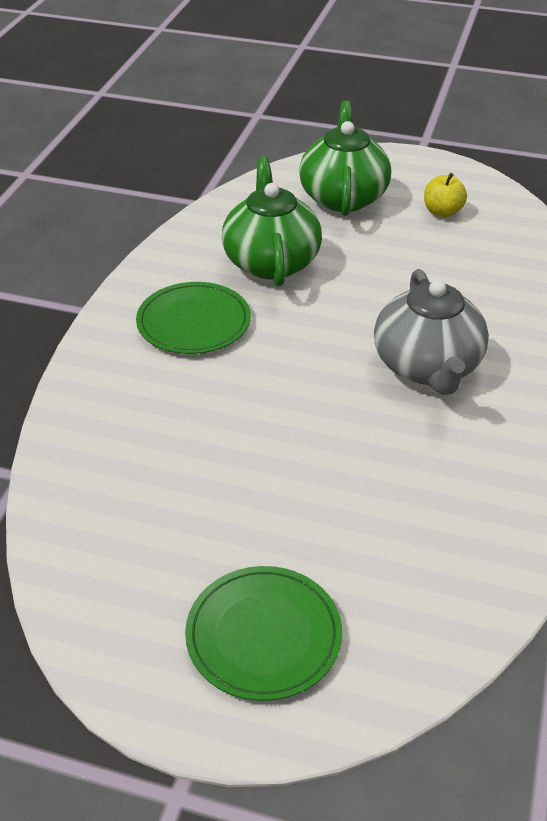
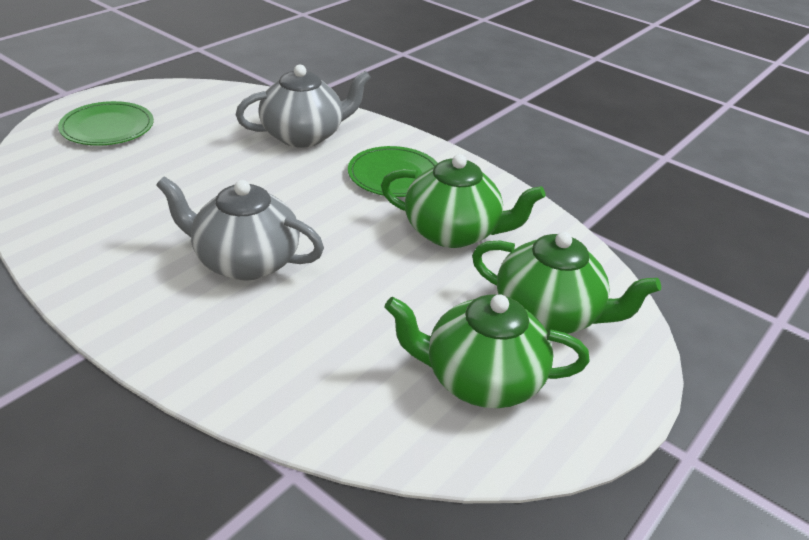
camera: 110 degrees right, 5 degrees down
yellow apple [424,173,467,217] -> green teapot [384,294,590,408]
none -> grey teapot [236,65,371,148]

